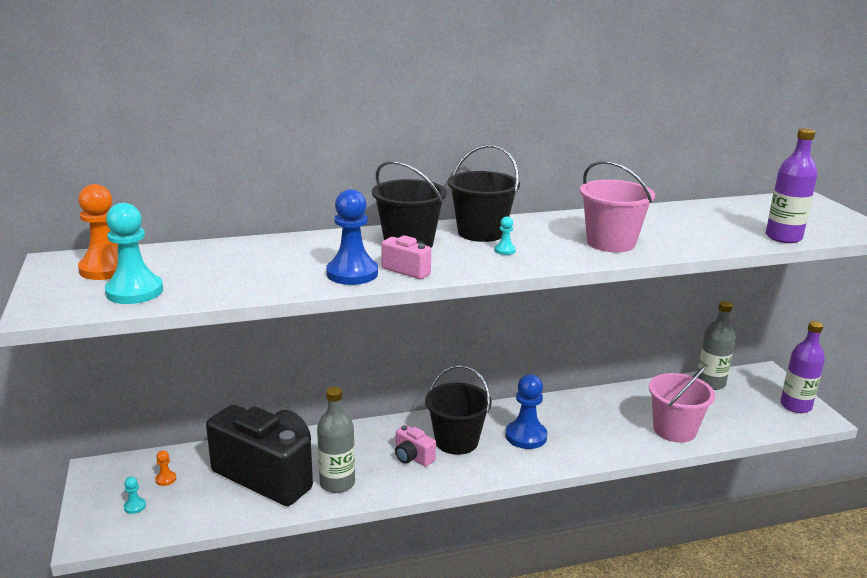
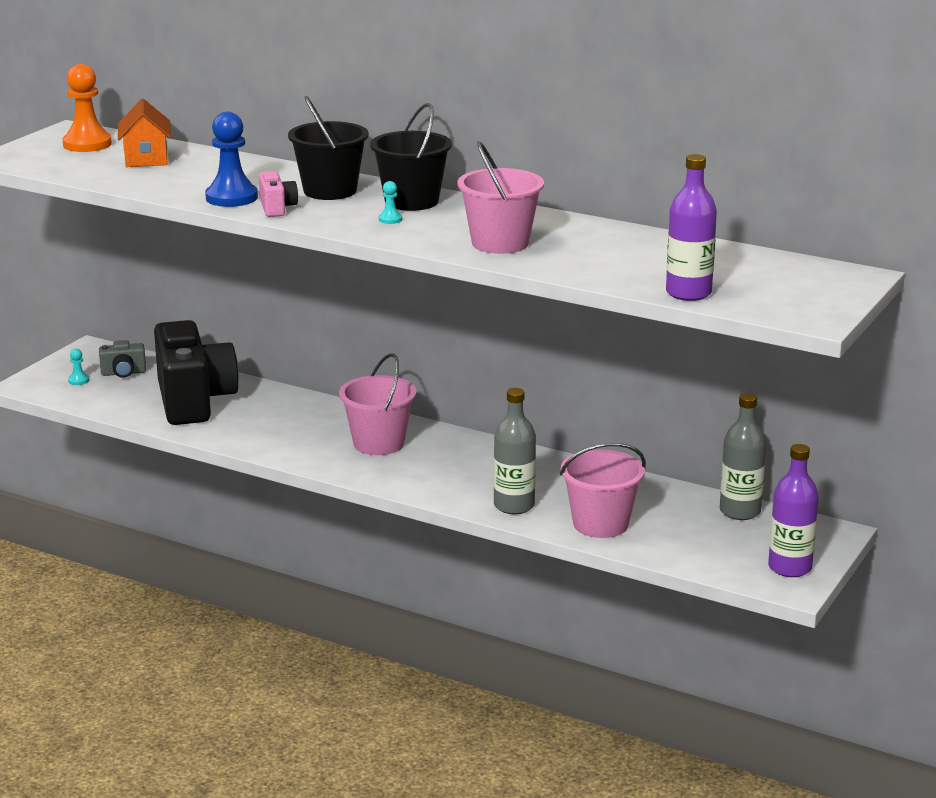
camera: 45 degrees right, 0 degrees up
turquoise pawn [105,203,163,304] -> none
orange pawn [155,450,176,486] -> grey camera [99,340,146,378]
grey bottle [317,387,355,493] -> grey bottle moved to [494,388,536,514]
pink camera [395,425,436,466] -> none
black bucket [425,365,492,455] -> pink bucket [339,353,417,455]
blue pawn [506,374,547,449] -> none
none -> orange house [118,99,171,167]

